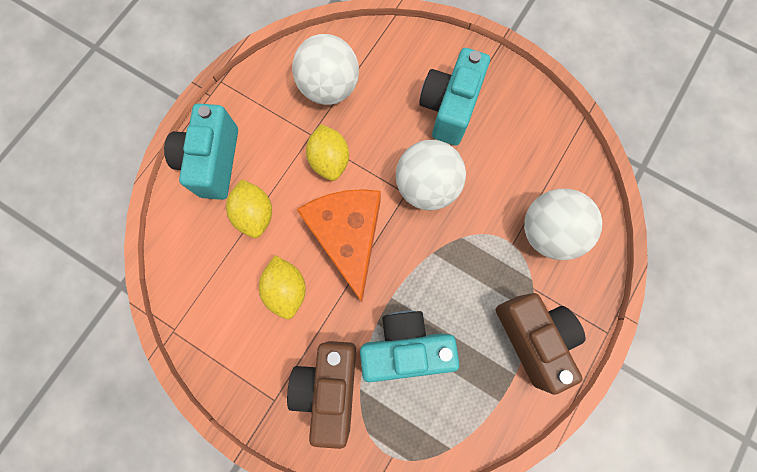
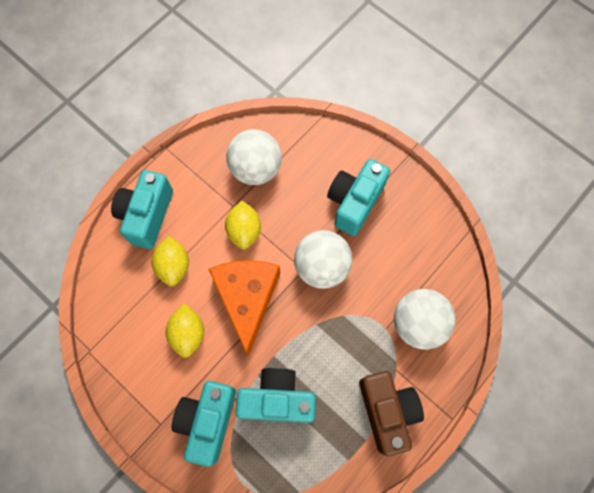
camera: 10 degrees right, 5 degrees down
brown camera [287,341,356,449] -> turquoise camera [172,381,236,467]

